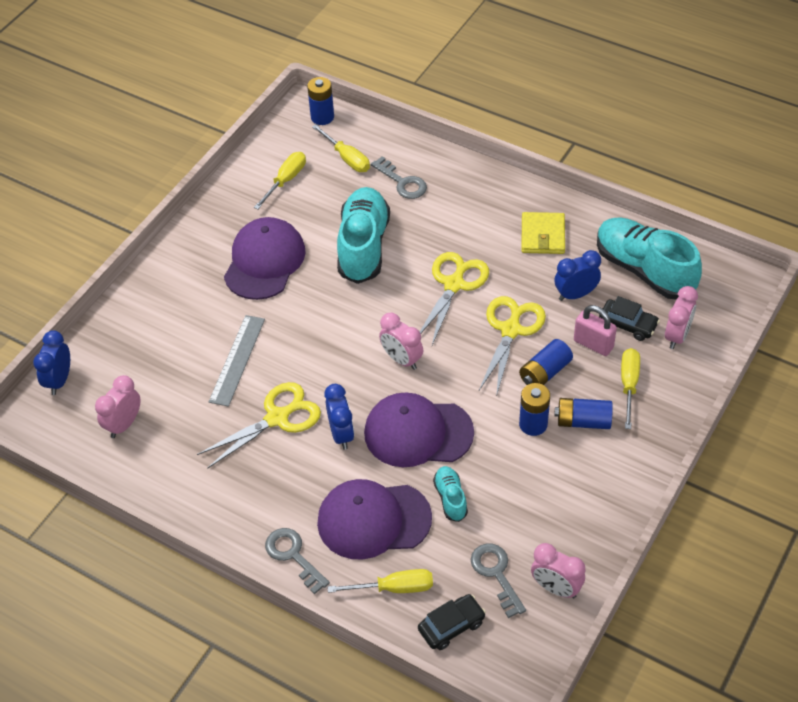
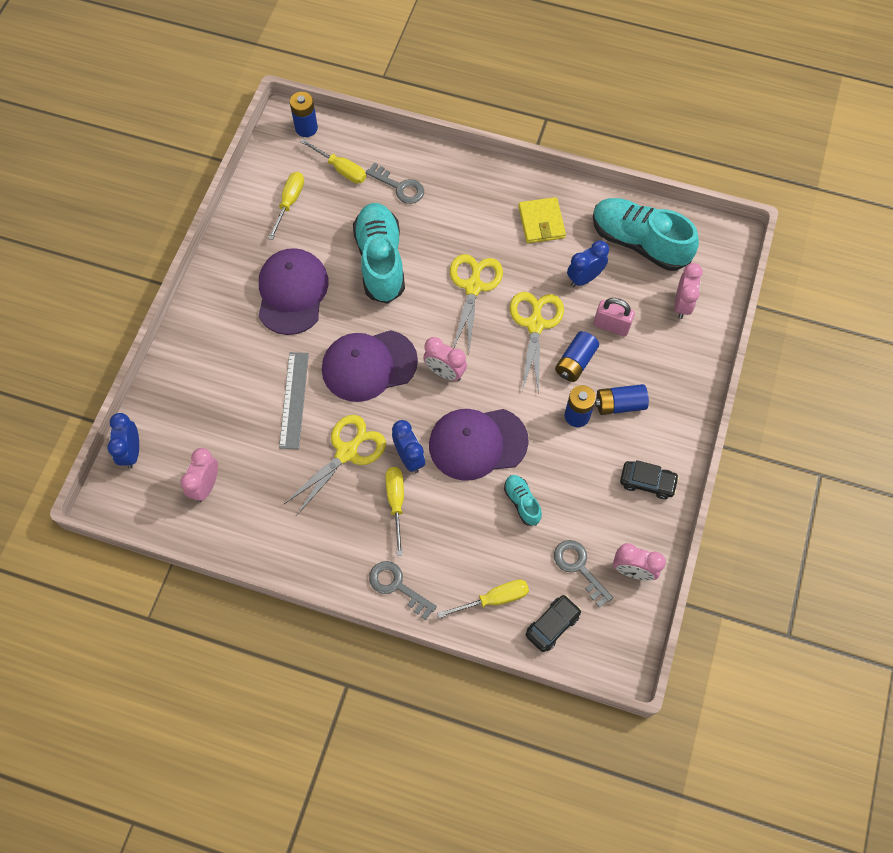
camera: 15 degrees left, 15 degrees up
purple cap [317,479,432,560] -> purple cap moved to [322,330,418,402]
black car [599,296,660,341] -> black car moved to [620,460,679,499]
yellow screwdriver [621,348,640,429] -> yellow screwdriver moved to [386,467,404,556]

